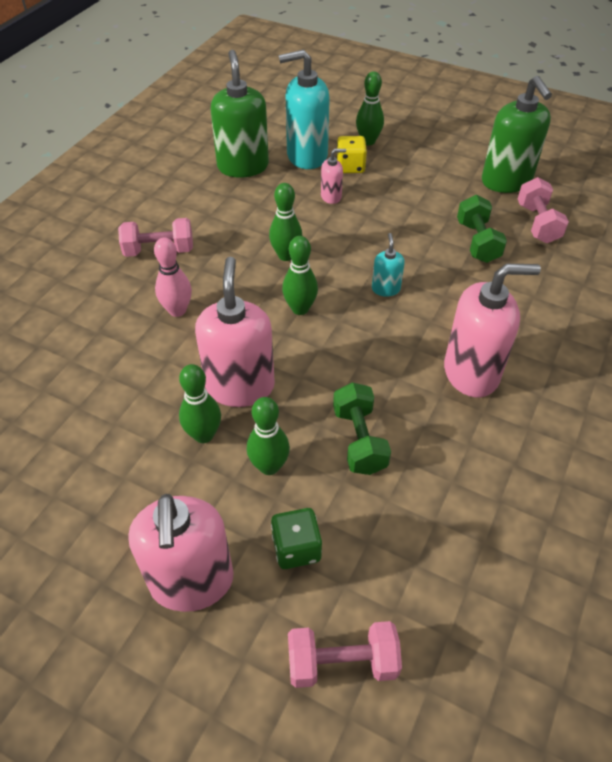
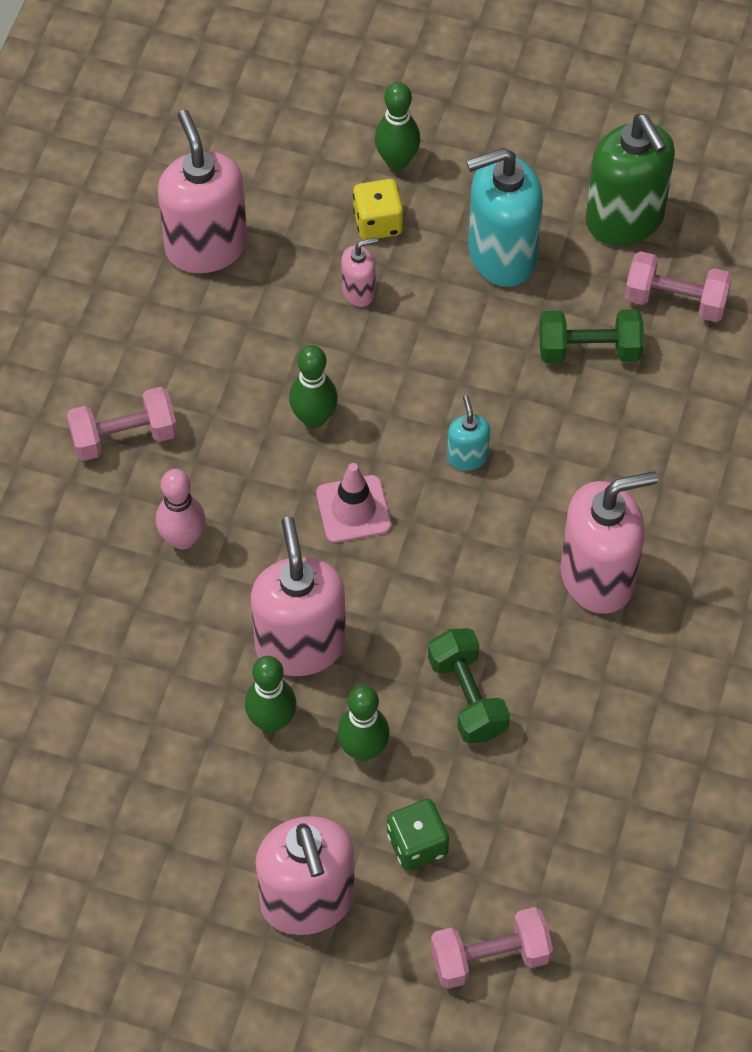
camera: 10 degrees left, 10 degrees up
green soap dispenser [211,50,269,178] -> pink soap dispenser [158,110,247,273]
turquoise soap dispenser [279,50,330,169] -> turquoise soap dispenser moved to [467,148,543,287]
green bowling pin [282,236,318,315] -> pink traffic cone [316,463,391,543]
green dumbbell [457,195,507,263] -> green dumbbell turned 75 degrees counterclockwise [539,309,644,363]
pink dumbbell [518,177,569,243] -> pink dumbbell turned 60 degrees counterclockwise [625,251,732,322]

